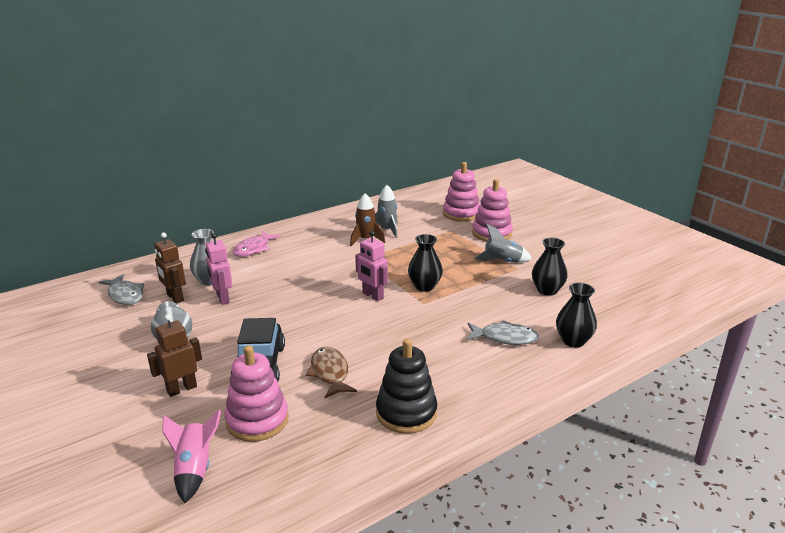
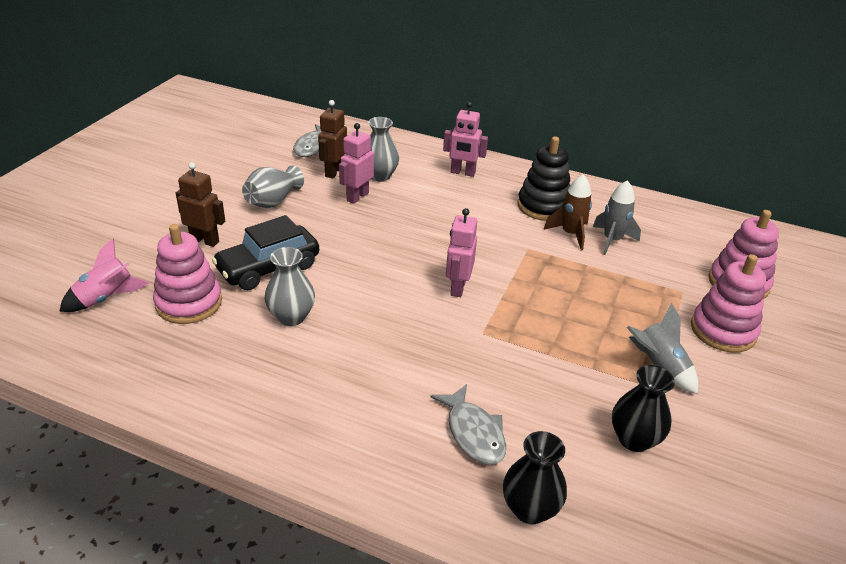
camera: 55 degrees right, 10 degrees up
pink fish [233,230,281,257] -> pink robot [443,102,488,177]
brown fish [306,347,357,398] -> grey vase [264,247,315,326]
black stacking toy [376,338,437,434] -> black stacking toy moved to [518,136,570,221]
black vase [408,234,443,292] -> none

